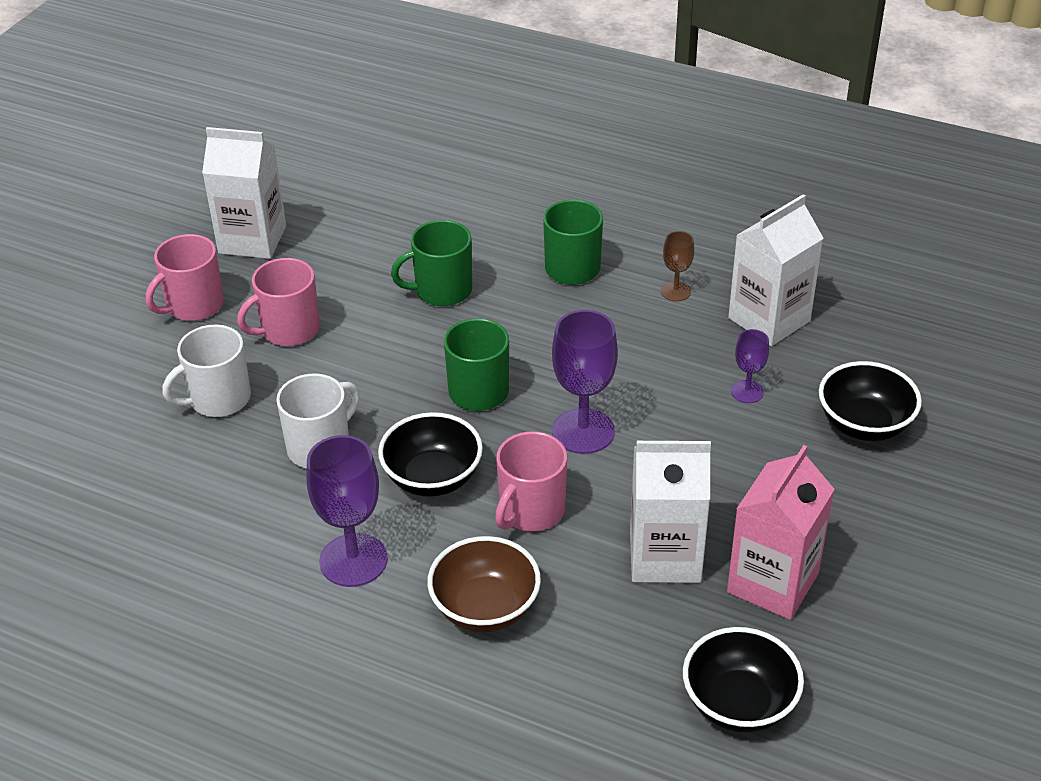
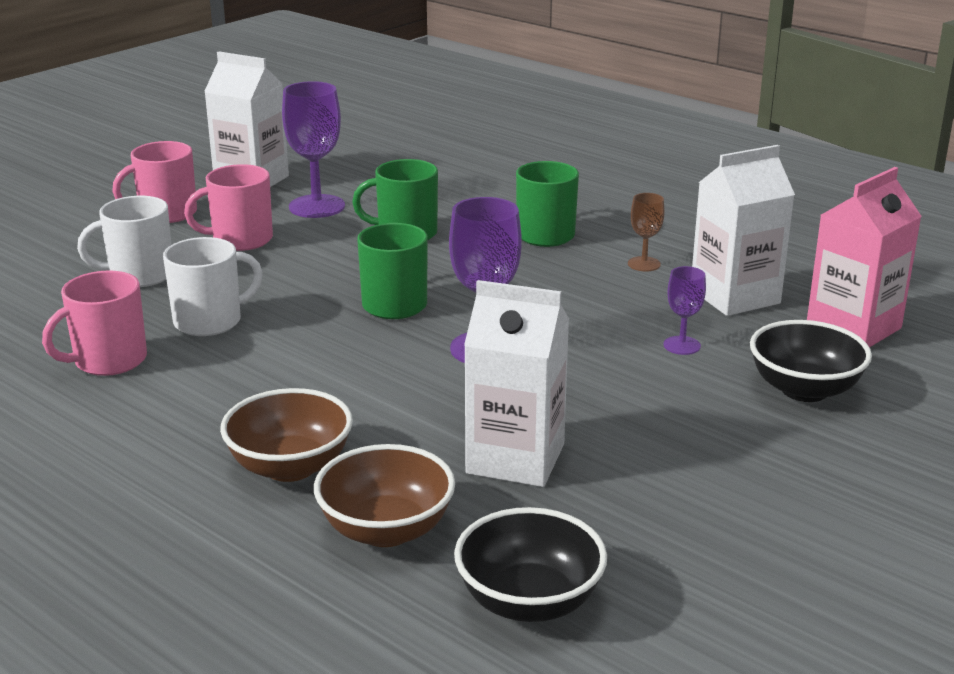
camera: 15 degrees right, 15 degrees down
purple goblet [306,435,388,587] -> purple goblet moved to [282,81,345,218]
black bowl [378,412,483,497] -> none
pink mug [495,432,567,531] -> pink mug moved to [42,270,147,376]
pink carton [727,445,835,620] -> pink carton moved to [807,167,922,347]
none -> brown bowl [314,444,455,547]

